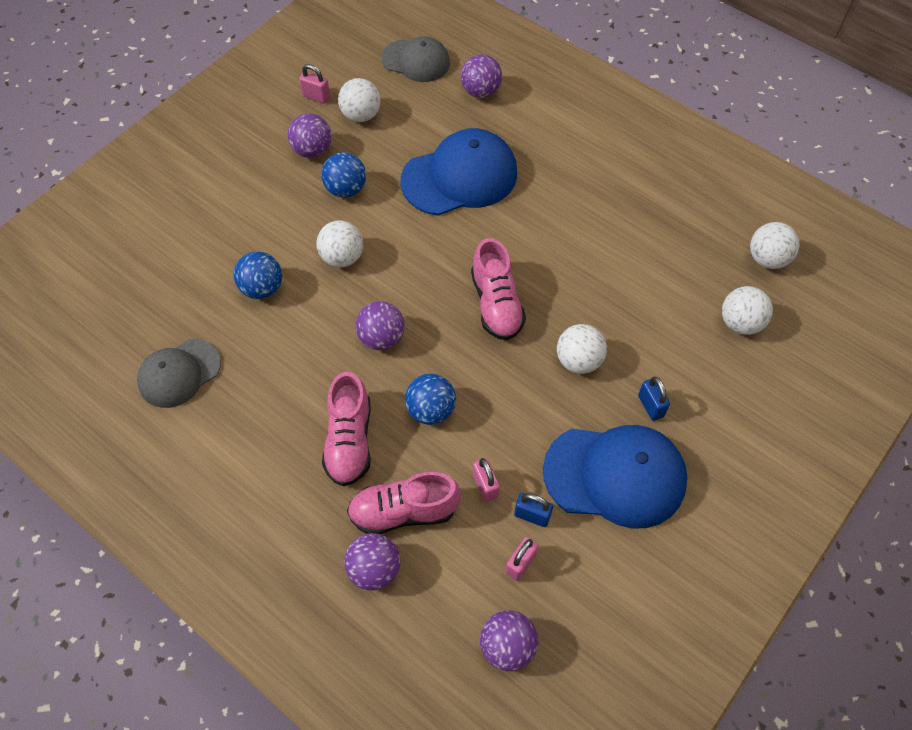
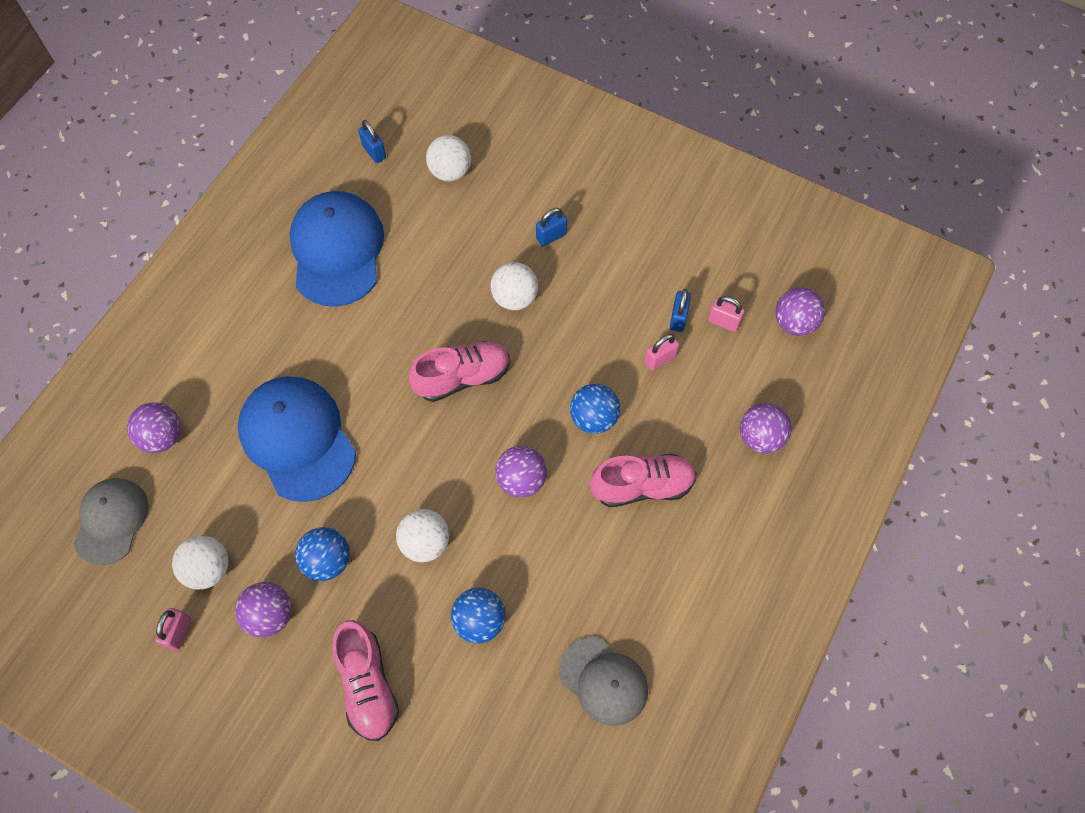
camera: 100 degrees left, 5 degrees up
pink shoe [347,472,461,534] -> pink shoe moved to [332,620,399,741]
blue cap [543,425,688,529] -> blue cap moved to [290,191,384,307]
white ball [750,222,799,269] -> blue padlock [358,120,386,163]

